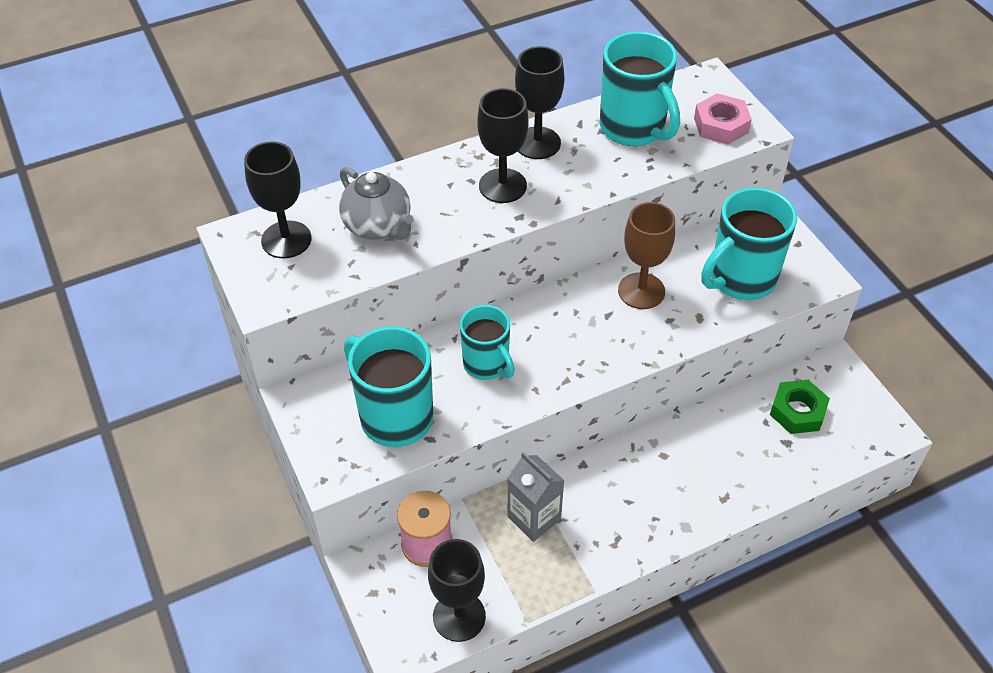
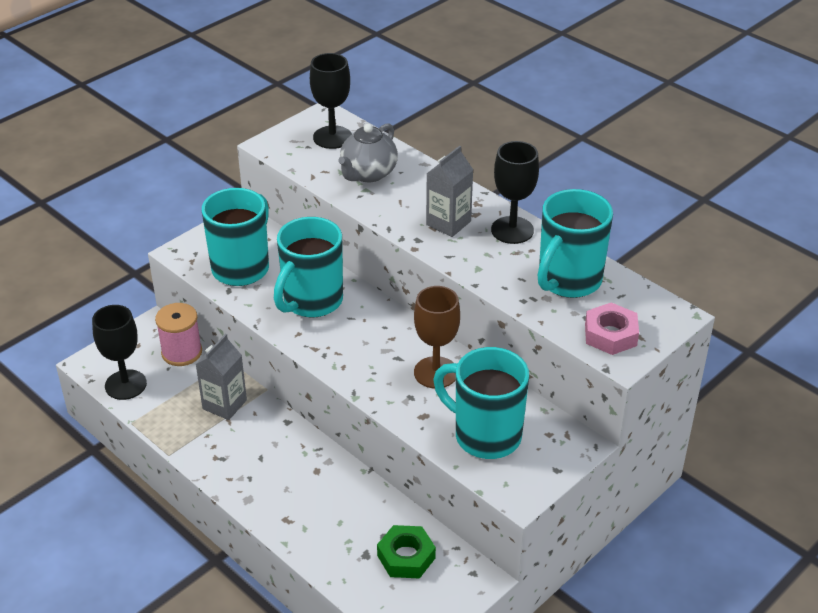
camera: 70 degrees right, 10 degrees down
turquoise mug [460,305,515,380] -> turquoise mug [274,217,343,318], size x1.54
black goblet [477,88,528,203] -> grey carton [426,146,473,237]

